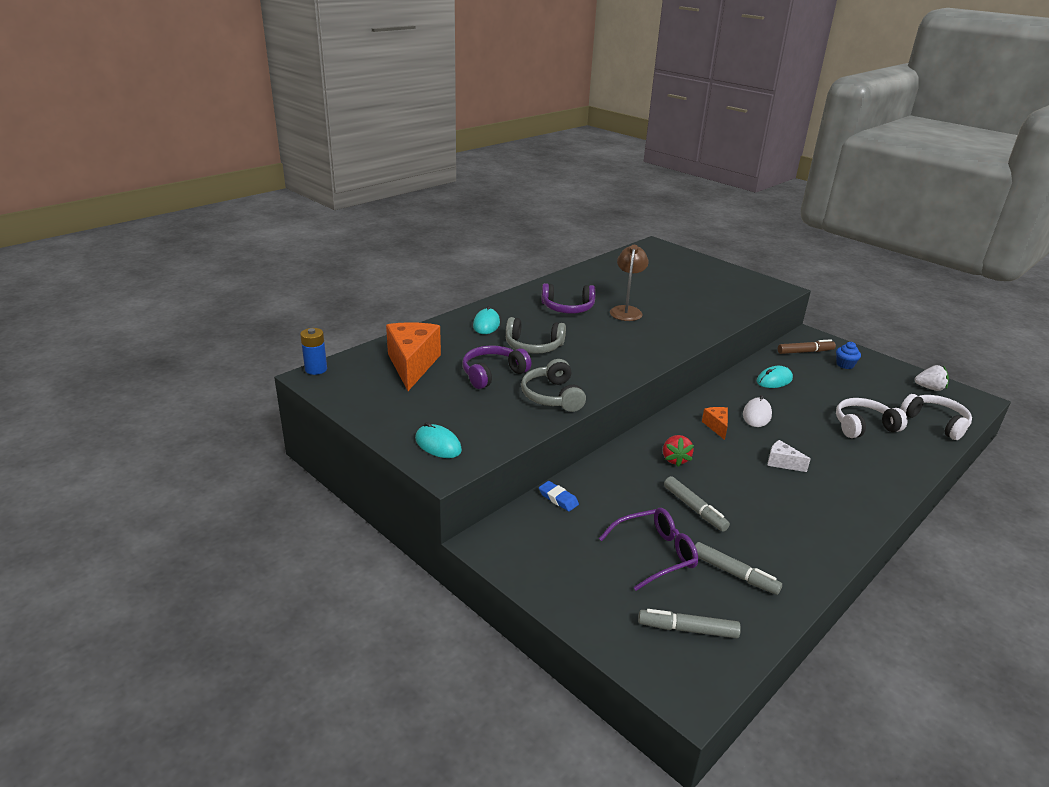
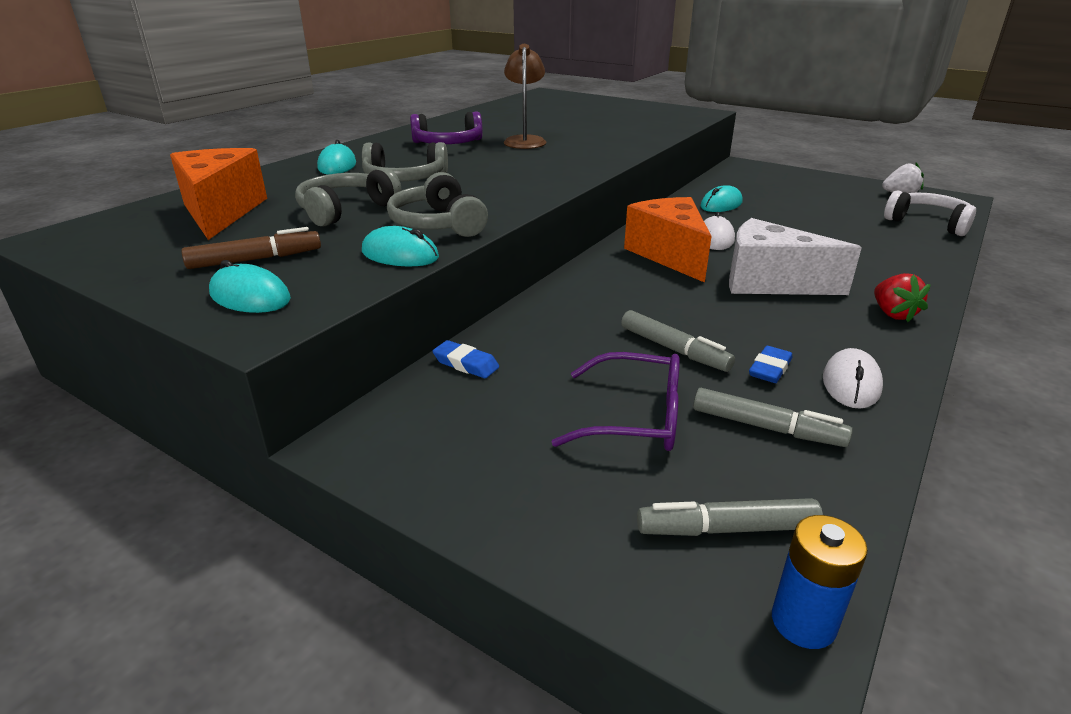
camera: 10 degrees left, 0 degrees up
blue battery [300,328,327,375] -> blue battery moved to [772,515,868,649]
purple headphones [462,346,531,389] -> grey headphones [295,168,402,227]
purple glasses [599,508,698,591] -> purple glasses turned 45 degrees clockwise [552,352,680,451]
red strawberry [663,435,694,467] -> red strawberry moved to [874,273,931,322]
orange cheese [702,407,728,440] -> orange cheese [624,197,712,283], size x2.14
white cheese [767,440,810,472] -> white cheese [729,218,862,295], size x2.14
brown marker [778,339,836,354] -> brown marker moved to [182,227,321,269]
blue cupcake [836,342,861,369] -> none
white headphones [836,398,907,438] -> none
none -> turquoise mouse [362,226,439,266]
none -> blue eraser [749,346,792,383]
none -> white mouse [823,348,883,409]

